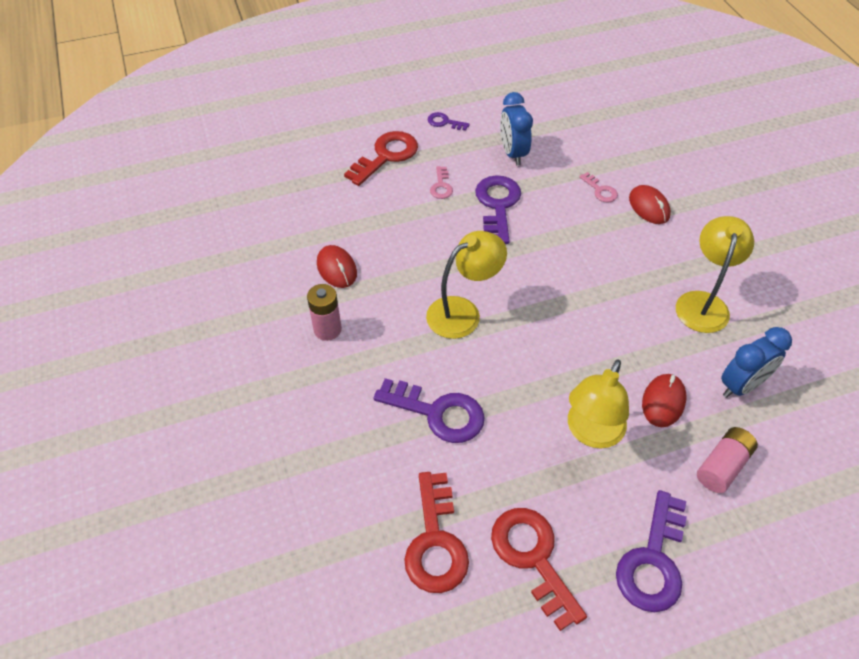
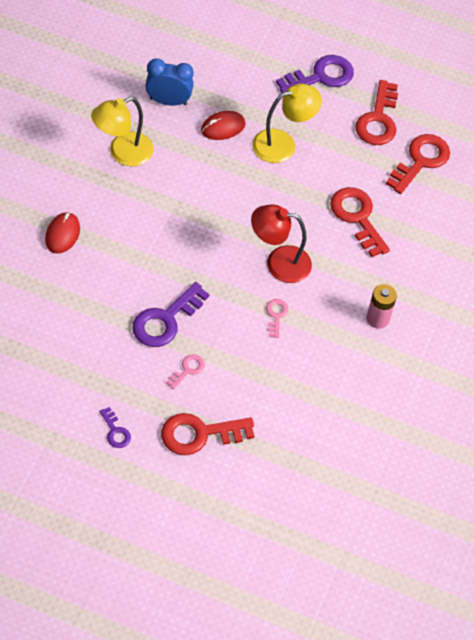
camera: 145 degrees left, 5 degrees up
red mouse [317,245,357,288] -> none
purple key [373,378,485,443] -> red key [330,187,390,257]
yellow lamp [426,231,507,339] -> red lamp [251,204,312,283]
blue clock [500,92,533,166] -> none
pink key [579,172,618,203] -> pink key moved to [266,299,288,338]
pink battery [697,427,758,493] -> none

